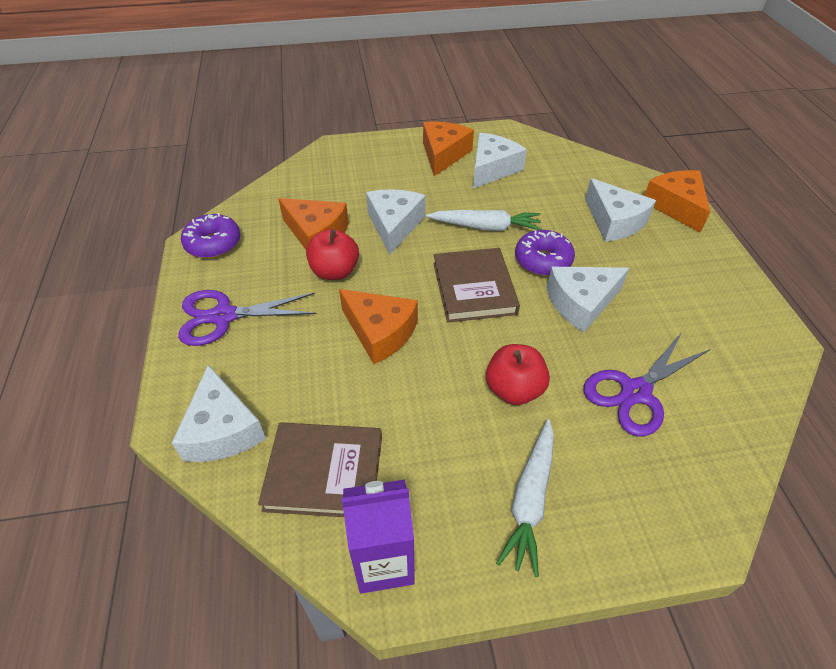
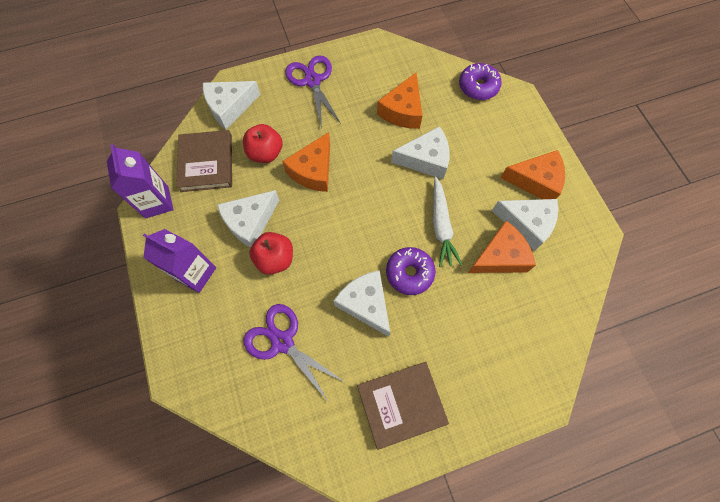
camera: 80 degrees right, 20 degrees up
purple donut [181,213,240,258] -> purple donut moved to [459,63,502,100]
red apple [306,229,359,280] -> red apple moved to [243,124,283,163]
brown book [433,248,520,322] -> brown book moved to [357,362,449,450]
white carrot [496,419,554,577] -> purple carton [143,229,216,293]
white cheese [585,178,656,242] -> white cheese moved to [217,190,279,247]
orange cheese [644,170,710,233] -> orange cheese moved to [468,221,536,273]

